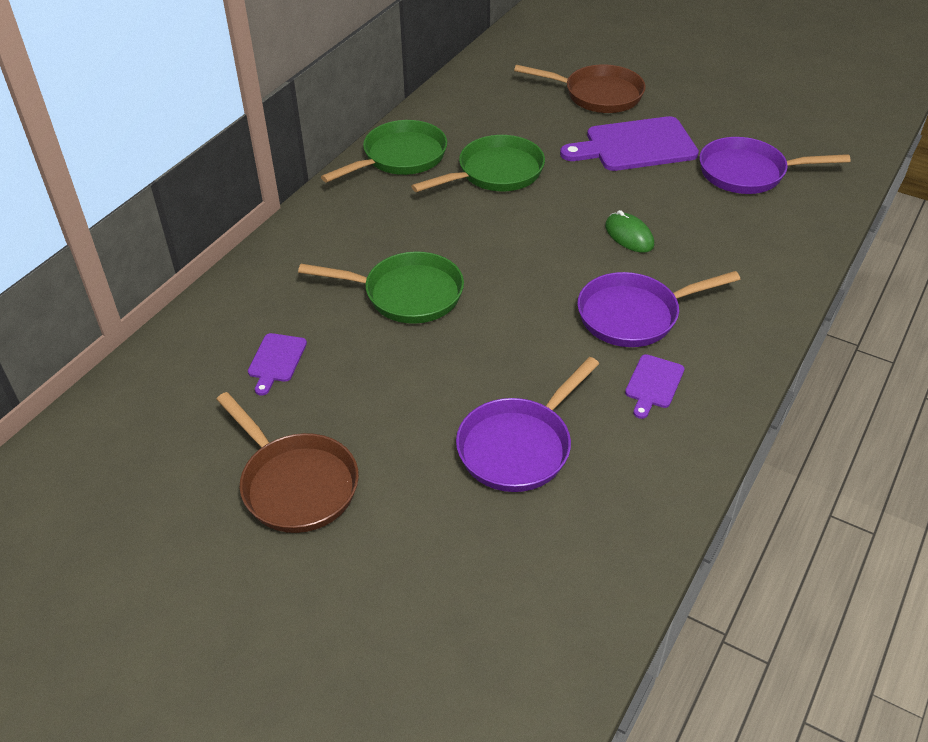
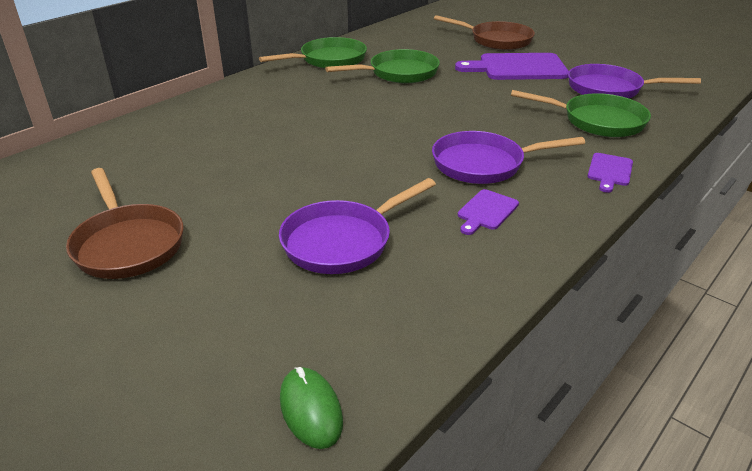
camera: 10 degrees right, 10 degrees down
purple cutting board [248,333,307,396] -> purple cutting board moved to [588,153,633,193]
green pan [298,251,464,324] -> green pan moved to [511,90,651,137]
green mouse [605,210,654,253] -> green mouse moved to [280,367,343,449]

